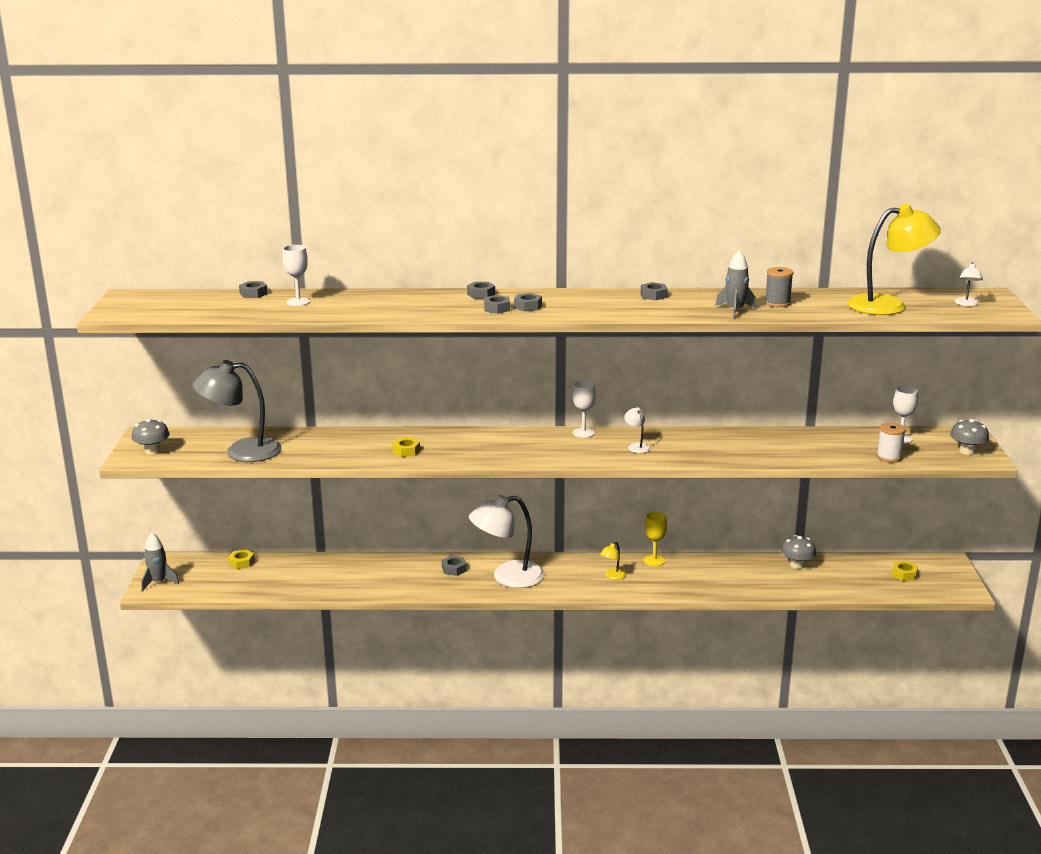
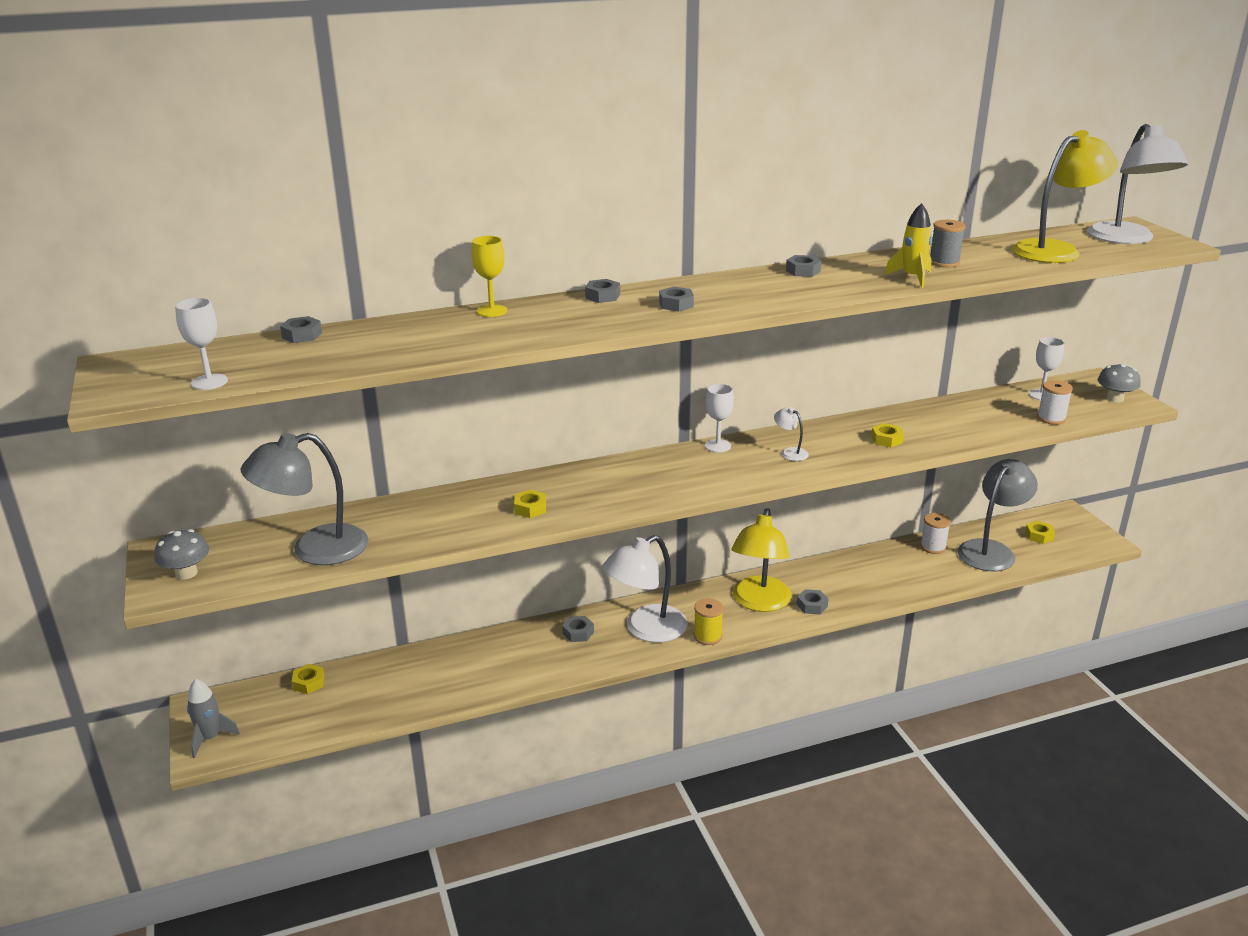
camera: 20 degrees left, 5 degrees up
white goblet [282,245,310,306] -> white goblet moved to [175,298,228,390]
grey nut [484,295,510,314] -> grey nut moved to [797,589,828,614]
yellow lamp [600,542,627,580] -> yellow lamp [731,508,792,612], size x2.36
yellow goblet [644,512,667,566] -> yellow goblet moved to [472,236,507,317]
grey rocket [715,250,757,319] -> yellow rocket [884,203,932,288]
grey mushroom [781,535,816,569] -> white spool [920,513,951,554]
white lamp [954,262,983,306] -> white lamp [1087,124,1188,244], size x2.36
none -> yellow spool [694,598,723,645]
none -> yellow nut [871,423,904,447]
none -> grey lamp [958,459,1038,571]

